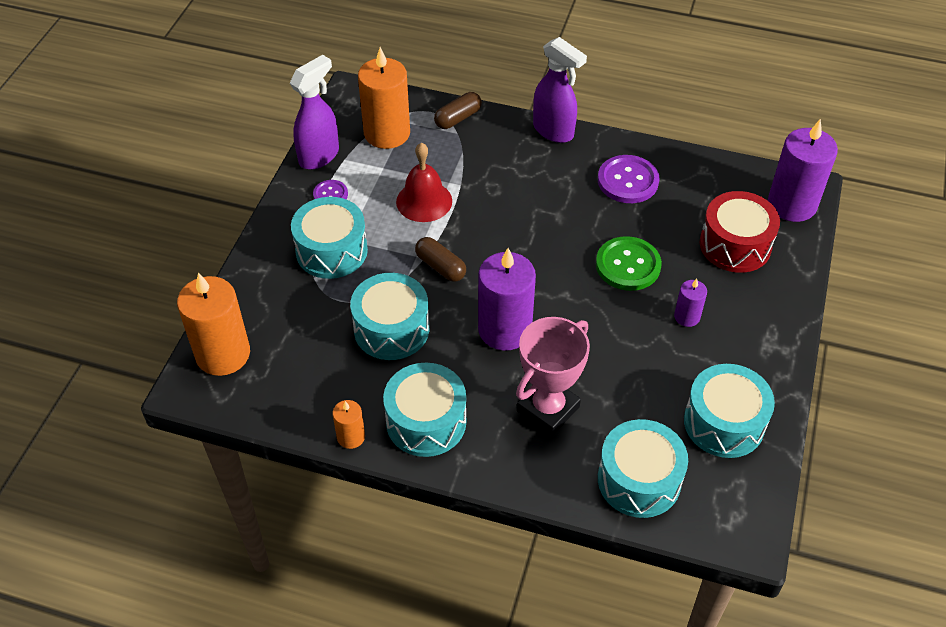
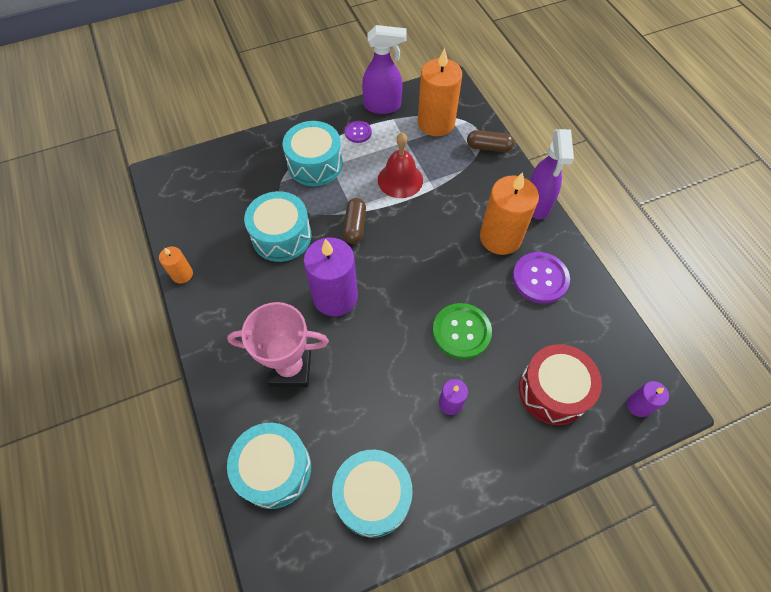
camera: 50 degrees right, 10 degrees up
orange candle [177,273,250,376] -> orange candle moved to [480,172,539,255]
turquoise drum [383,363,466,457] -> none
purple candle [768,119,838,222] -> purple candle [627,381,669,417], size x0.49

